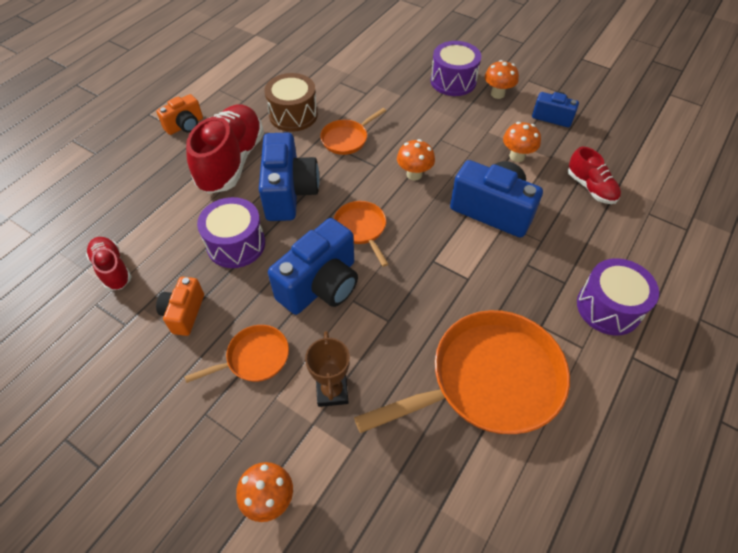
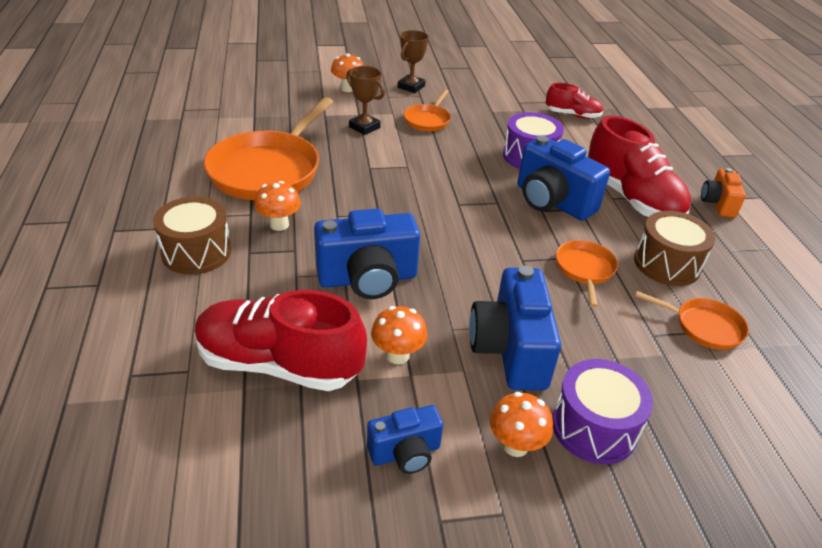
camera: 135 degrees right, 15 degrees down
orange camera [156,277,204,336] -> none
blue camera [268,218,358,315] -> blue camera moved to [469,266,561,390]
orange pan [334,201,388,267] -> orange pan moved to [635,291,749,350]
orange mushroom [397,139,435,180] -> orange mushroom moved to [254,181,301,231]
red shoe [568,147,621,204] -> red shoe [195,290,367,391], size x1.87
purple drum [577,258,659,335] -> brown drum [153,197,231,275]
none -> brown trophy [398,30,428,93]

